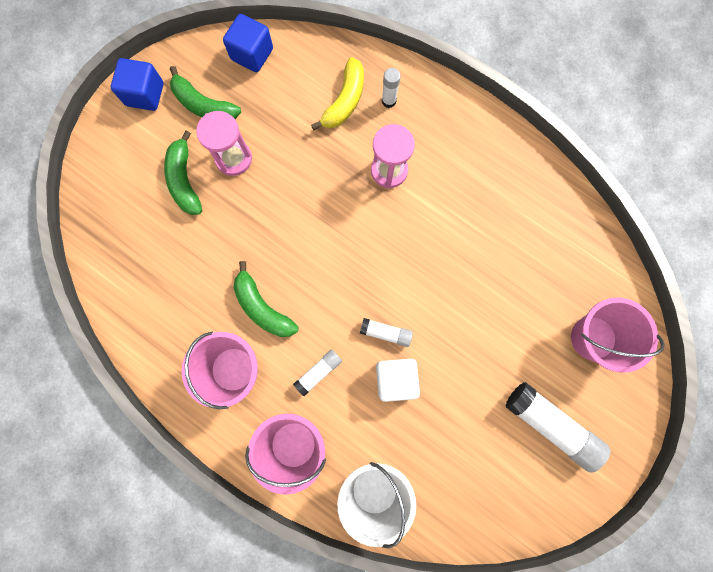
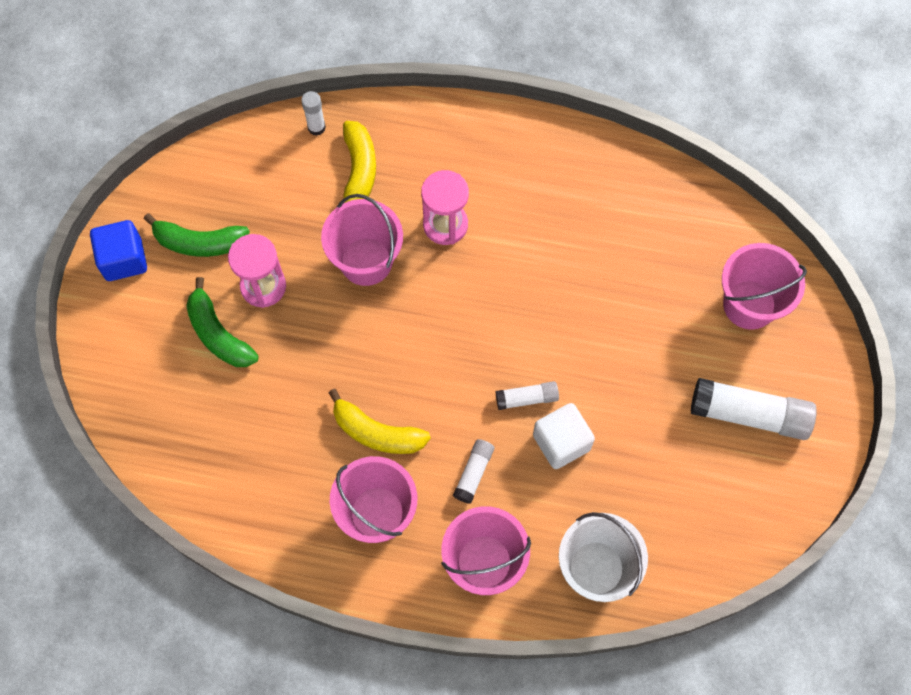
camera: 25 degrees left, 10 degrees down
blue cube [223,14,273,72] -> none
green banana [233,261,298,337] -> yellow banana [329,389,431,454]
white glue stick [382,68,401,108] -> white glue stick moved to [301,91,326,136]
none -> pink bucket [321,194,403,286]

